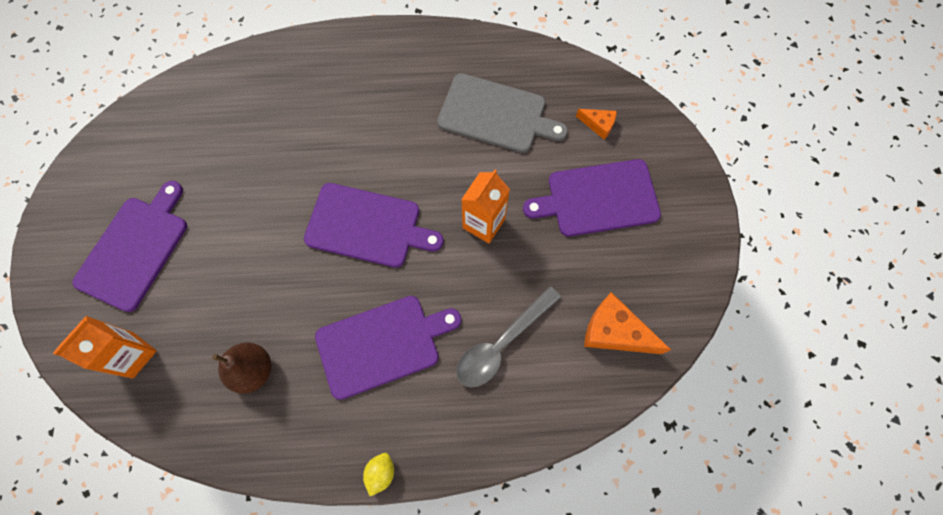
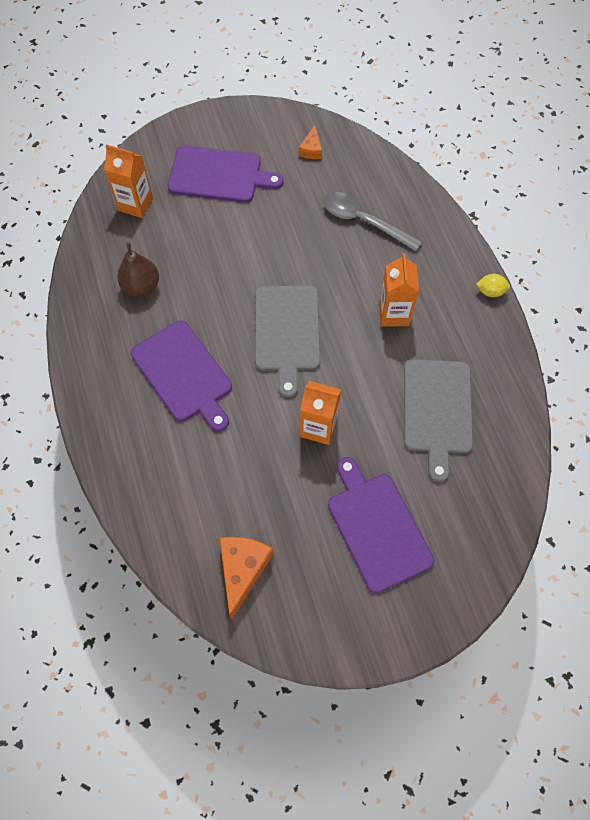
camera: 75 degrees right, 5 degrees down
purple cutting board [304,183,443,268] -> grey cutting board [255,285,320,398]
yellow lemon [363,453,394,496] -> yellow lemon moved to [476,274,510,297]
grey spoon [456,286,561,388] -> grey spoon moved to [323,192,422,251]
orange cheese [576,109,617,140] -> orange cheese moved to [299,125,322,159]
none -> orange carton [379,253,419,327]

